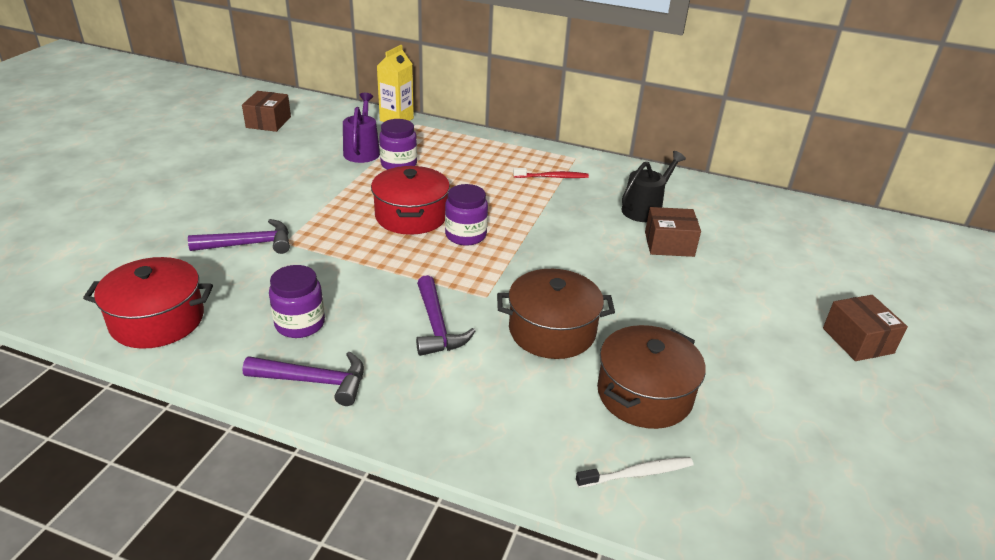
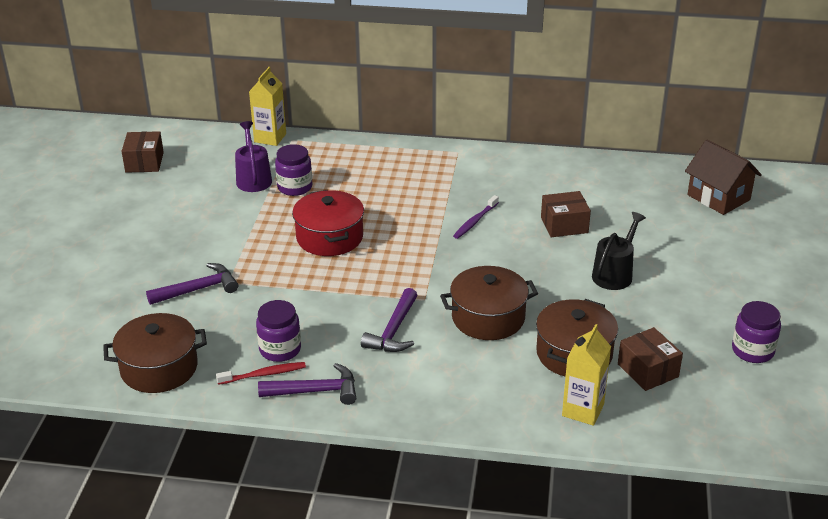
camera: 10 degrees left, 0 degrees up
red pot [83,257,213,349] -> brown pot [103,313,207,393]
purple hammer [416,275,475,356] -> purple hammer turned 45 degrees clockwise [361,288,417,352]
purple jar [445,184,488,246] -> purple jar moved to [732,301,781,363]
red toothbrush [513,168,589,178] -> red toothbrush moved to [216,362,306,385]
white toothbrush [576,457,693,488] -> yellow carton [562,324,611,426]
black watering can [621,151,686,222] -> black watering can moved to [592,212,646,290]
brown box [823,295,908,361] -> brown box moved to [618,327,683,391]
none -> purple toothbrush [453,195,499,239]
none -> brown house [685,139,762,215]

